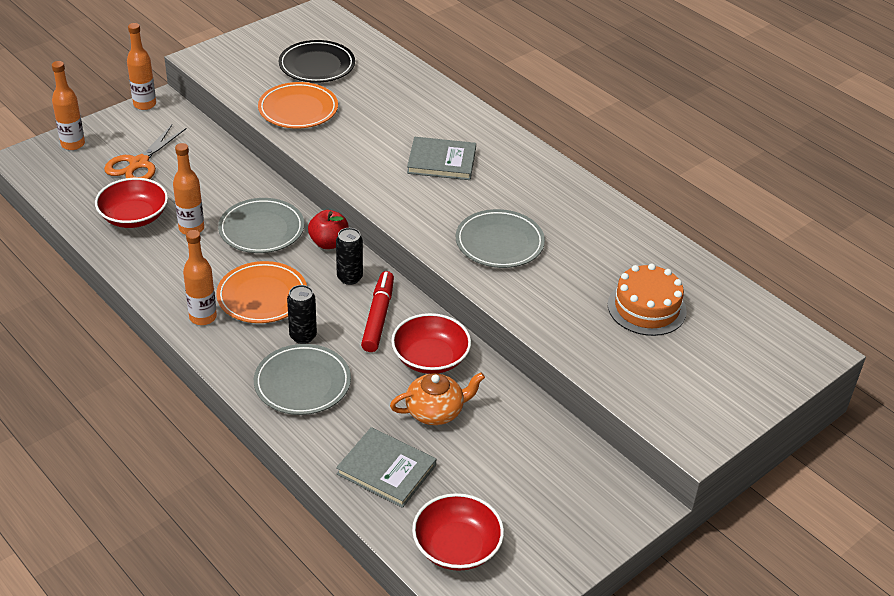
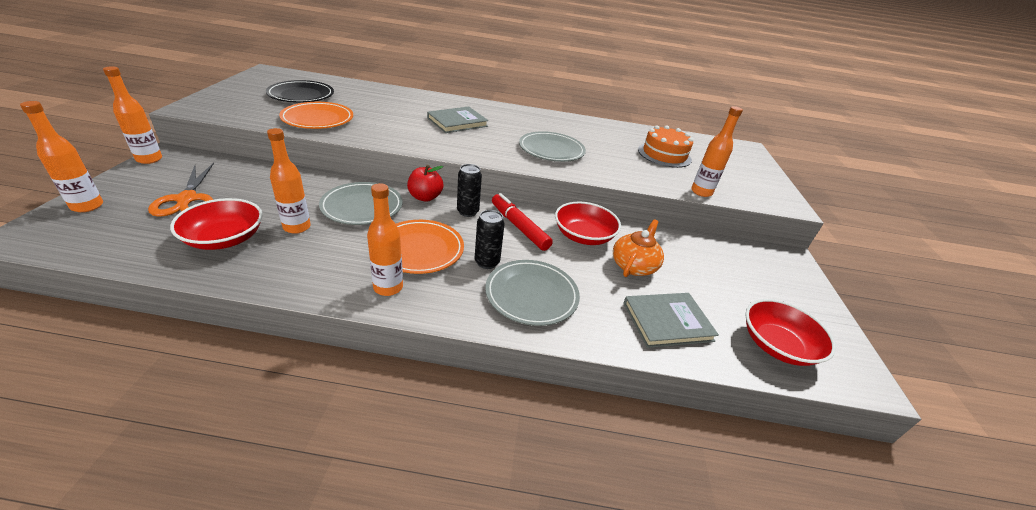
camera: 45 degrees left, 5 degrees down
none -> orange bottle [691,106,743,197]

